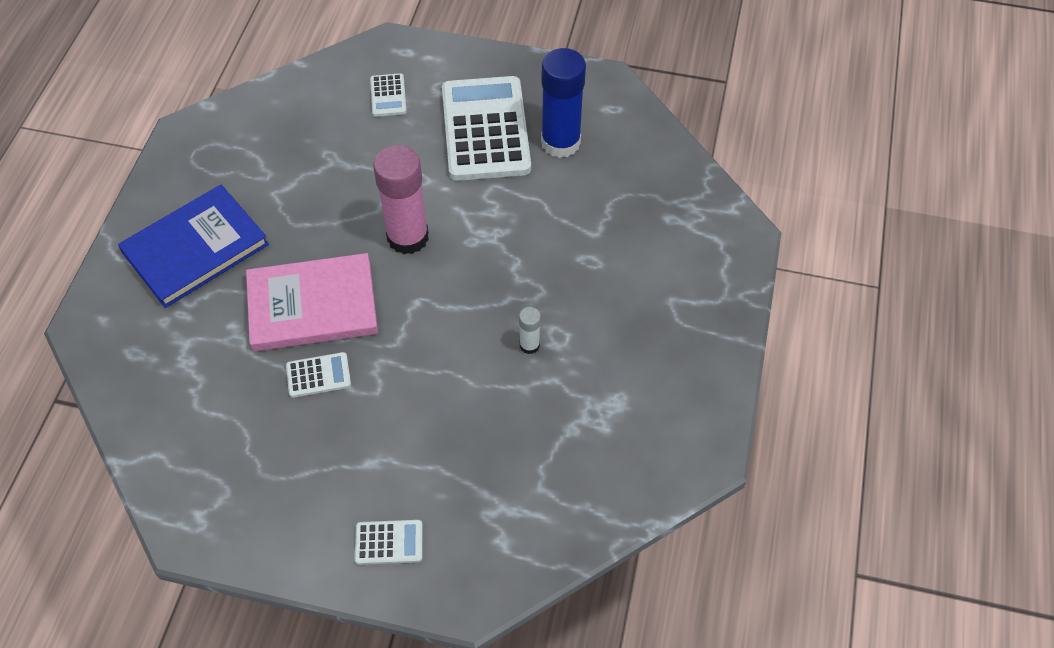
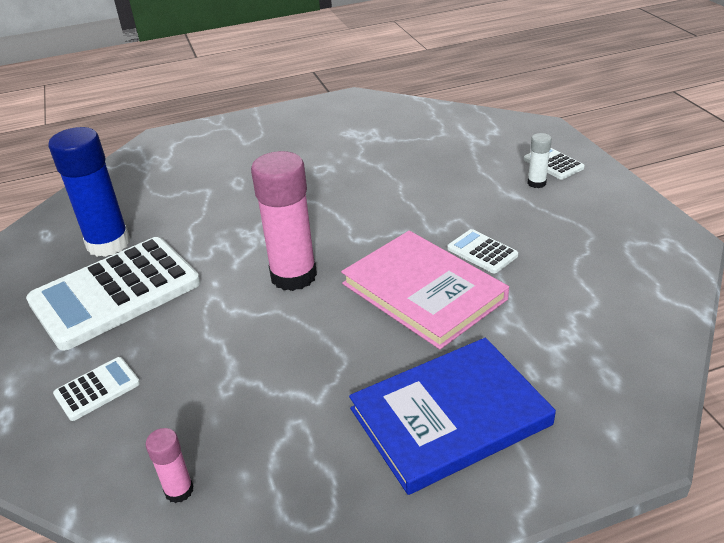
camera: 120 degrees left, 20 degrees down
blue book [118,184,269,308] -> blue book turned 45 degrees counterclockwise [349,338,556,495]
white glue stick [519,307,541,354] -> white glue stick moved to [528,133,552,188]
none -> pink glue stick [145,428,194,503]

